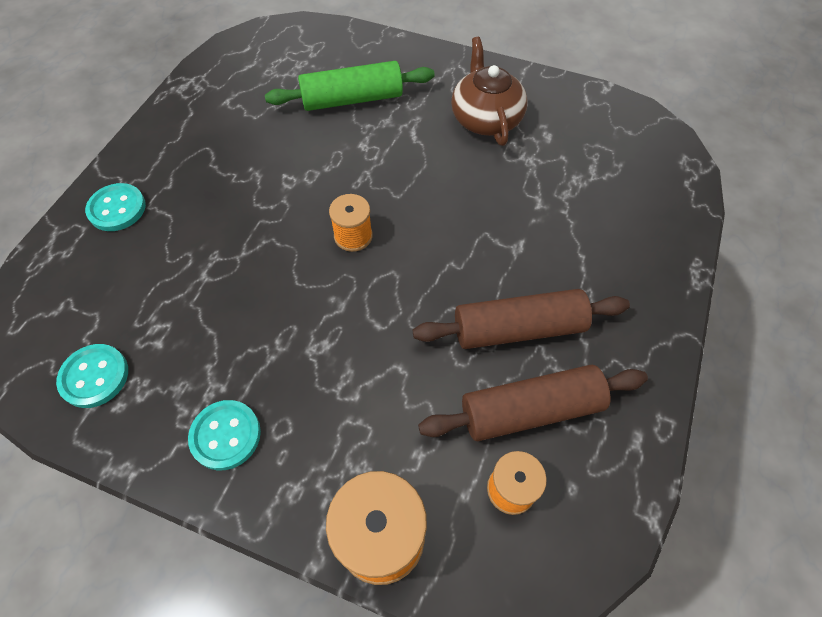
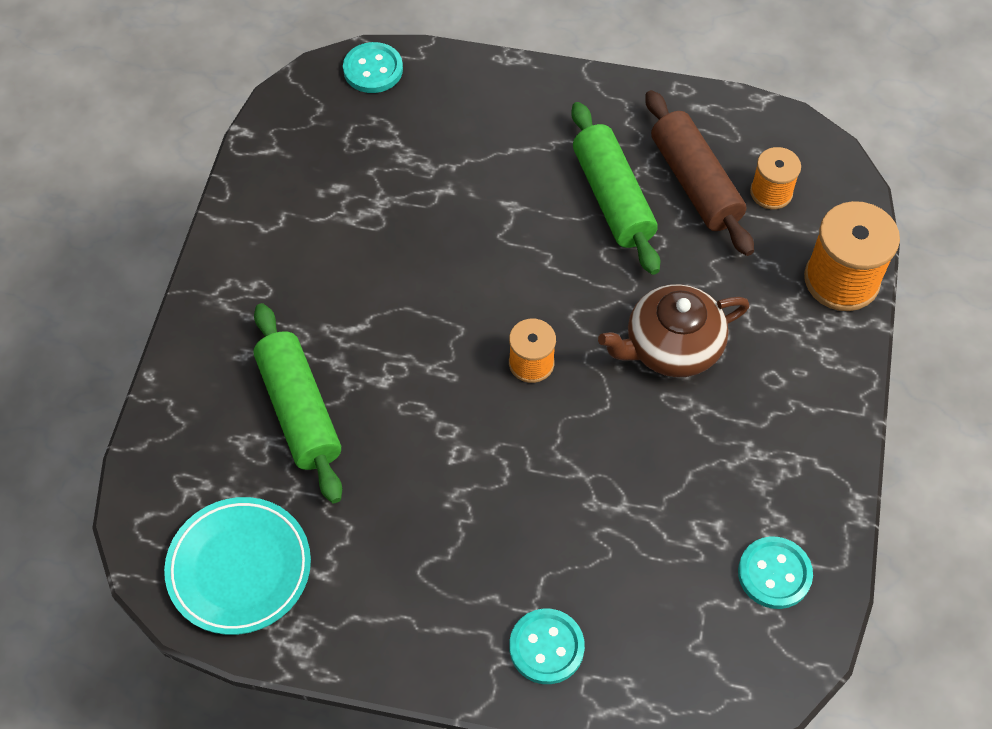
camera: 100 degrees left, 0 degrees up
turquoise button [188,400,261,470] -> turquoise button moved to [343,42,403,93]
brown rolling pin [413,289,630,349] -> green rolling pin [571,102,660,275]
brown teapot [451,37,528,146] -> brown teapot moved to [598,284,750,377]
none -> turquoise plate [164,497,311,635]

